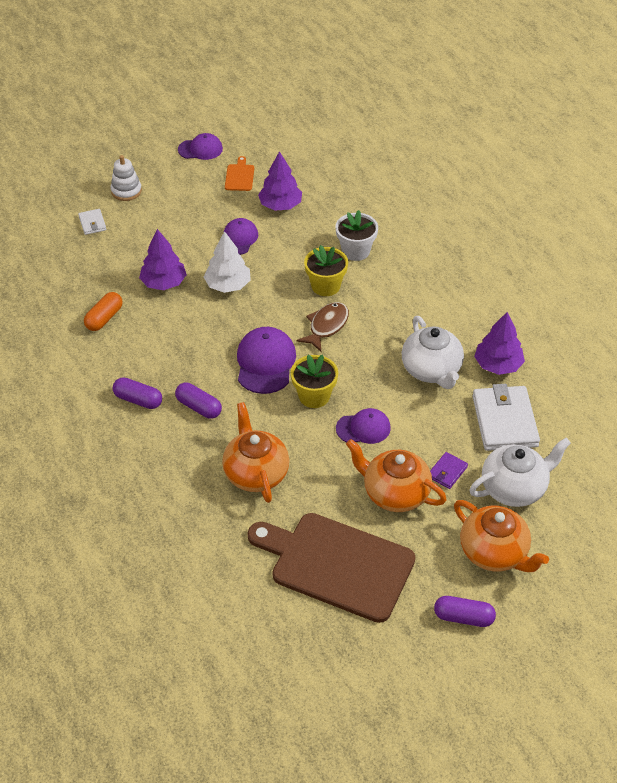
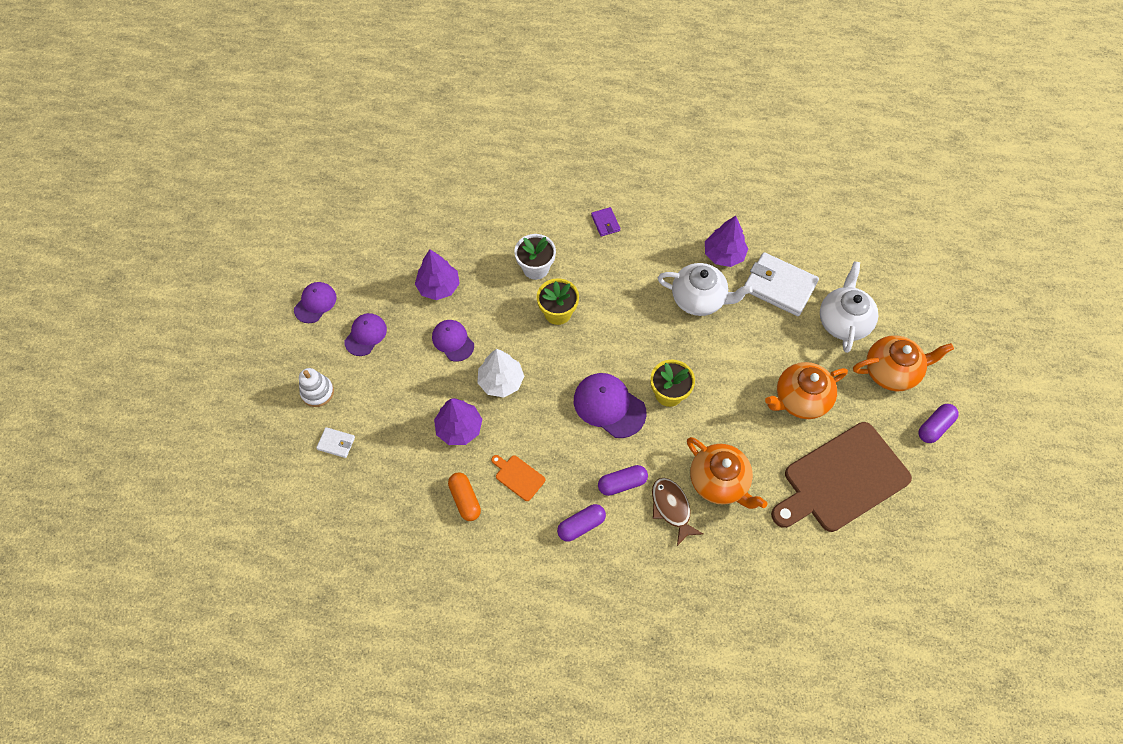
camera: 55 degrees left, 15 degrees up
orange teapot [222,402,289,503] -> orange teapot turned 150 degrees counterclockwise [687,437,767,509]
orange cutting board [225,156,254,191] -> orange cutting board moved to [491,455,545,501]
brown fish [296,302,349,352] -> brown fish moved to [652,478,703,546]
purple cap [336,408,391,444] -> purple cap moved to [344,313,387,356]
purple wallet [430,452,468,489] -> purple wallet moved to [591,207,620,237]

